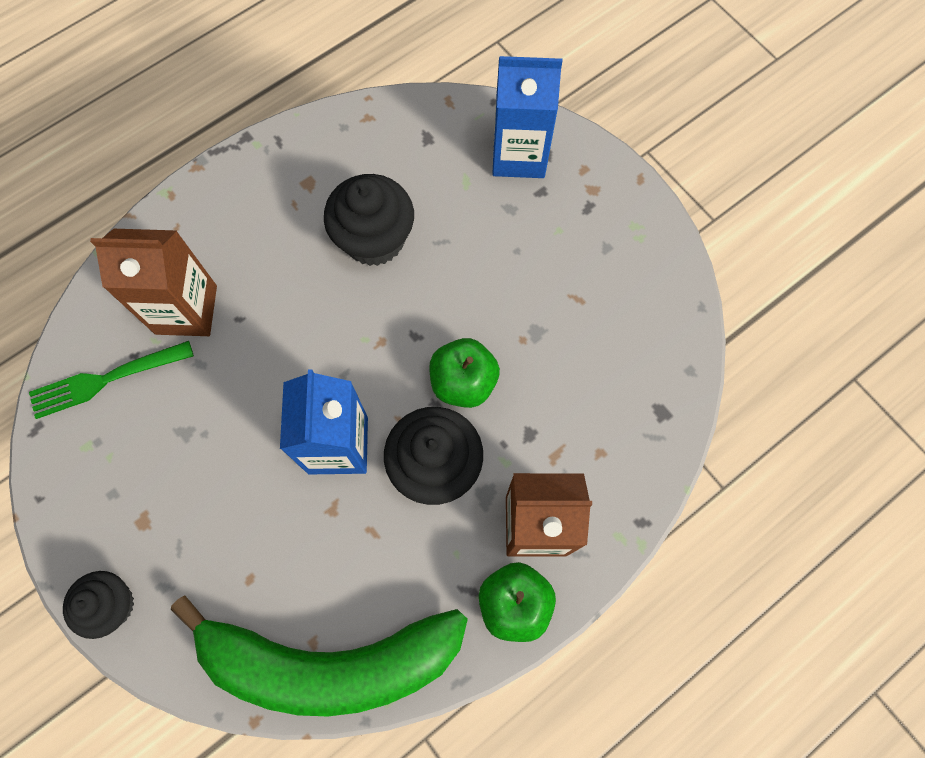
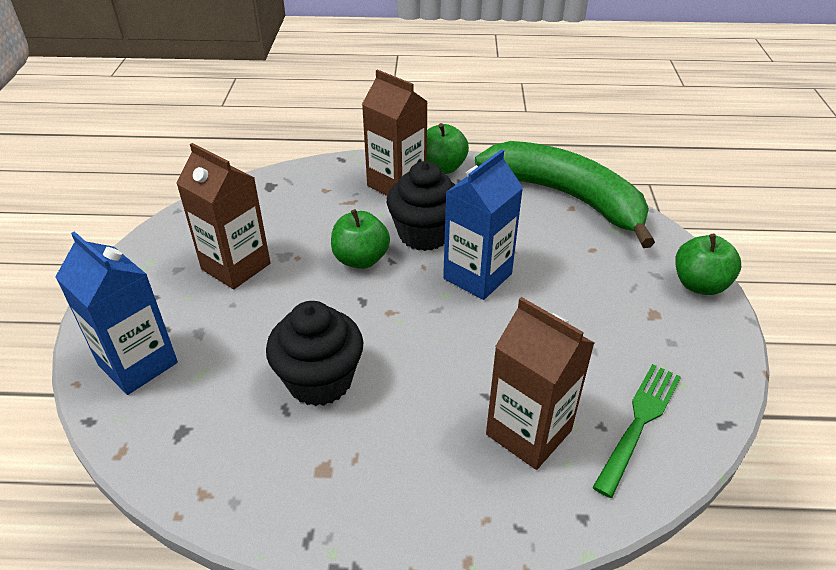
camera: 140 degrees left, 30 degrees down
green fork [29,341,194,419] -> green fork turned 75 degrees counterclockwise [592,364,681,498]
black cupcake [63,571,134,639] -> green apple [675,234,741,295]
none -> brown carton [176,143,271,289]

